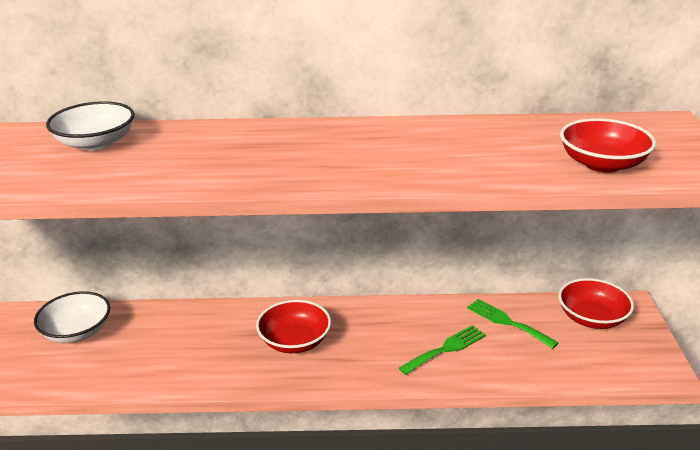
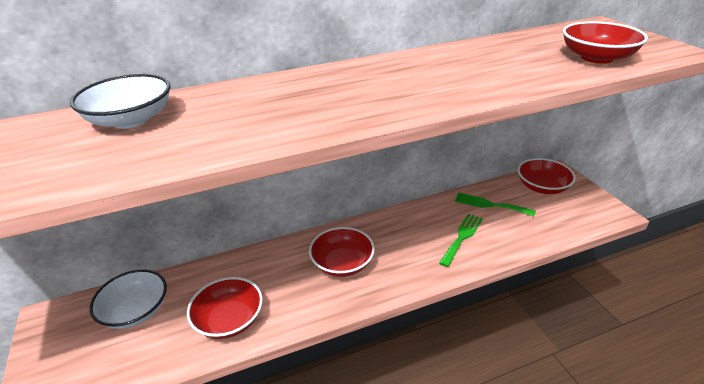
camera: 20 degrees left, 5 degrees up
none -> red bowl [187,277,263,339]

